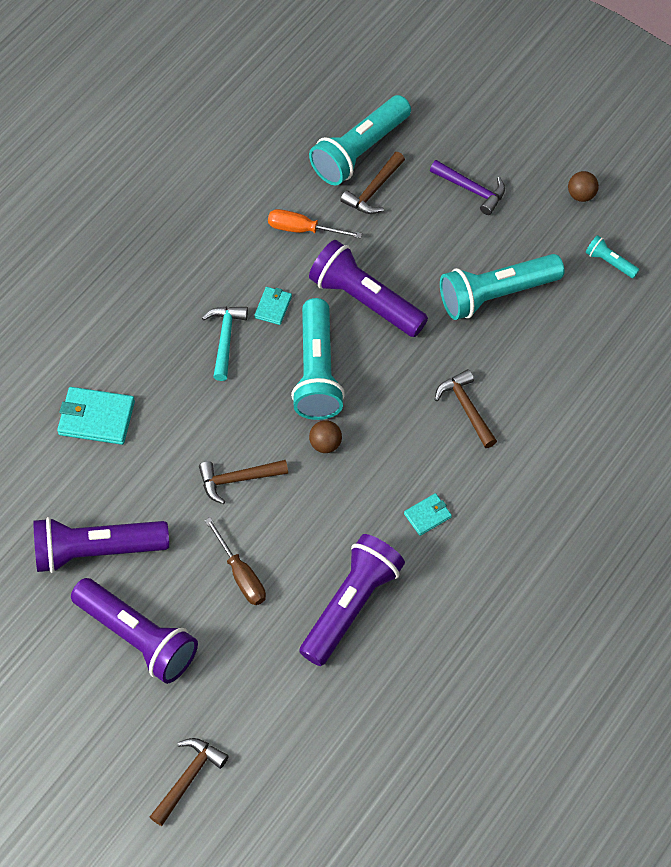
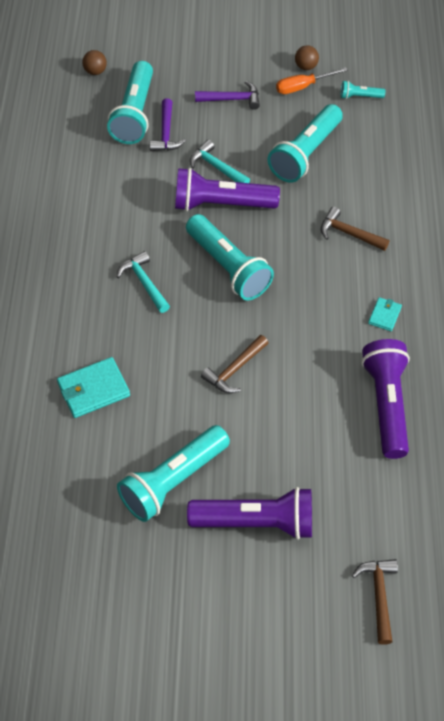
camera: 35 degrees left, 5 degrees down
purple flashlight [33,517,169,573] -> turquoise flashlight [117,425,230,522]
brown screwdriver [205,517,266,605] -> none
turquoise wallet [254,287,292,325] -> none
orange screwdriver [268,209,362,238] -> orange screwdriver moved to [276,67,348,94]
brown ball [309,420,342,453] -> brown ball moved to [82,50,107,75]
brown hammer [340,152,405,214] -> purple hammer [150,98,186,151]
none -> turquoise hammer [190,140,250,183]

